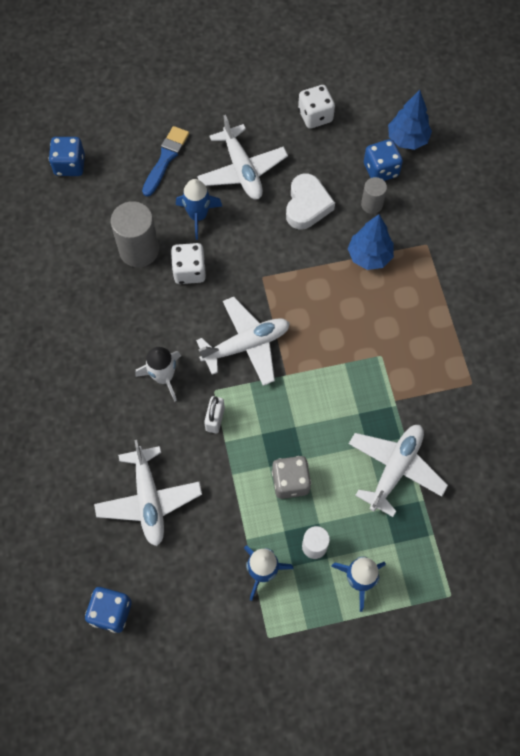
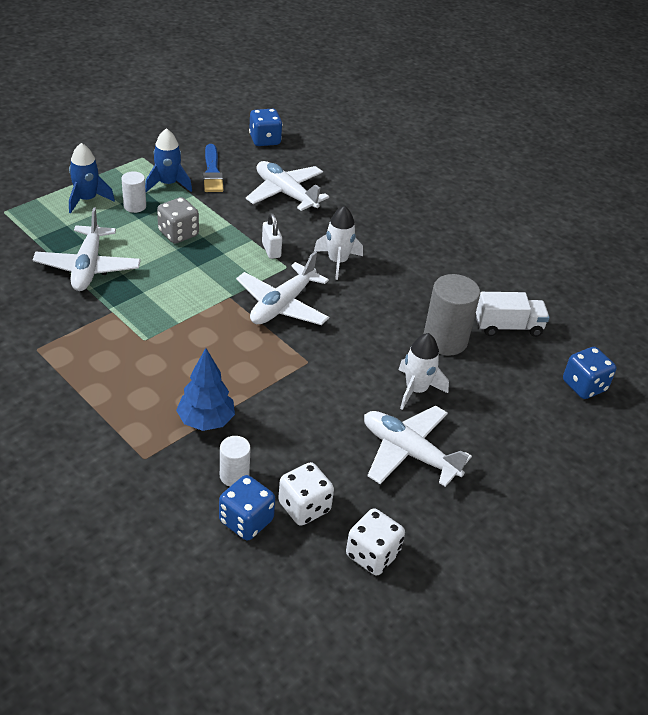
camera: 145 degrees right, 25 degrees down
blue brush [142,126,189,197] -> blue brush moved to [203,144,224,192]
white dice [171,243,206,284] -> white dice moved to [278,462,334,526]
blue rocket [176,179,222,240] -> white rocket [398,333,449,410]
white heart [286,174,335,229] -> none
grey cylinder [361,177,387,214] -> white cylinder [220,436,251,486]
blue tree [388,90,432,150] -> none
none -> white truck [476,292,550,337]

